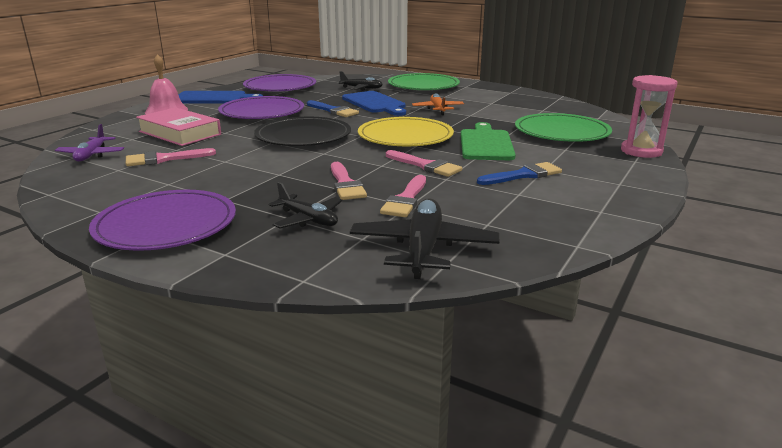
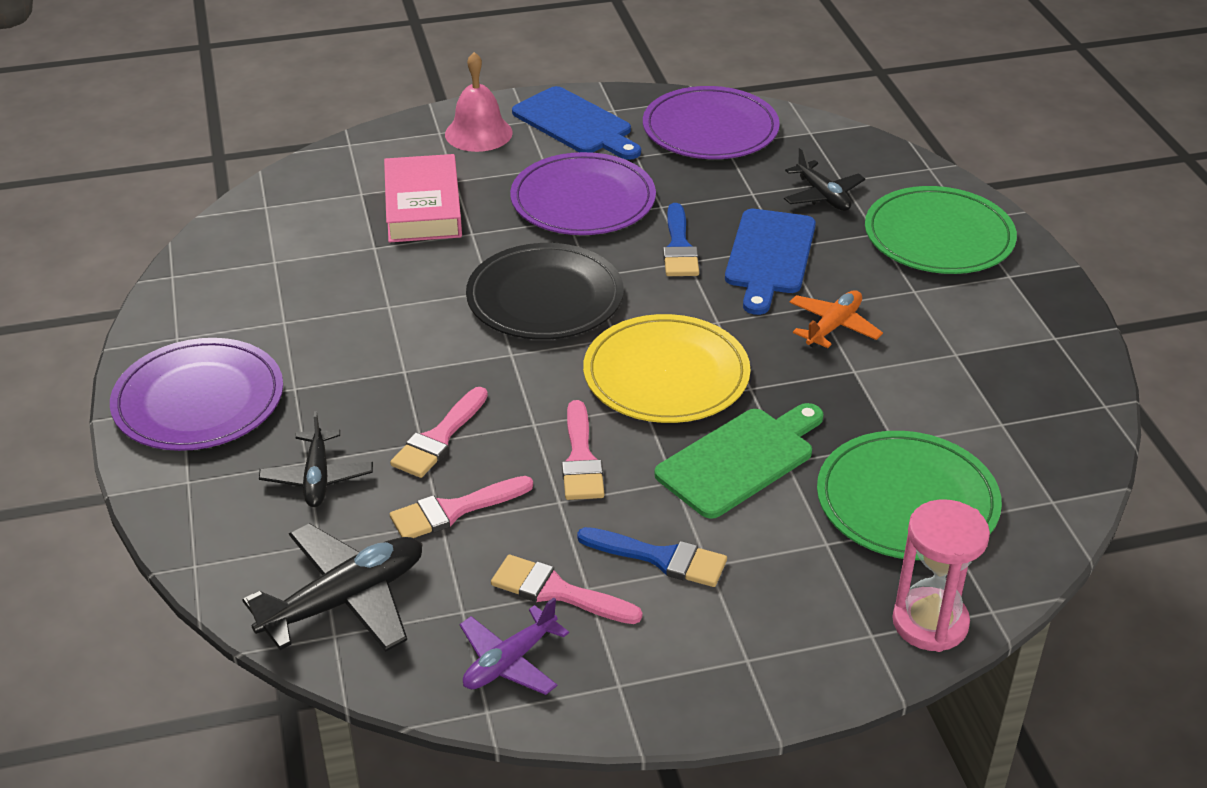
camera: 45 degrees right, 15 degrees up
purple plane [55,124,124,161] -> purple plane moved to [460,598,569,695]
pink brush [126,148,216,166] -> pink brush moved to [491,554,642,624]

